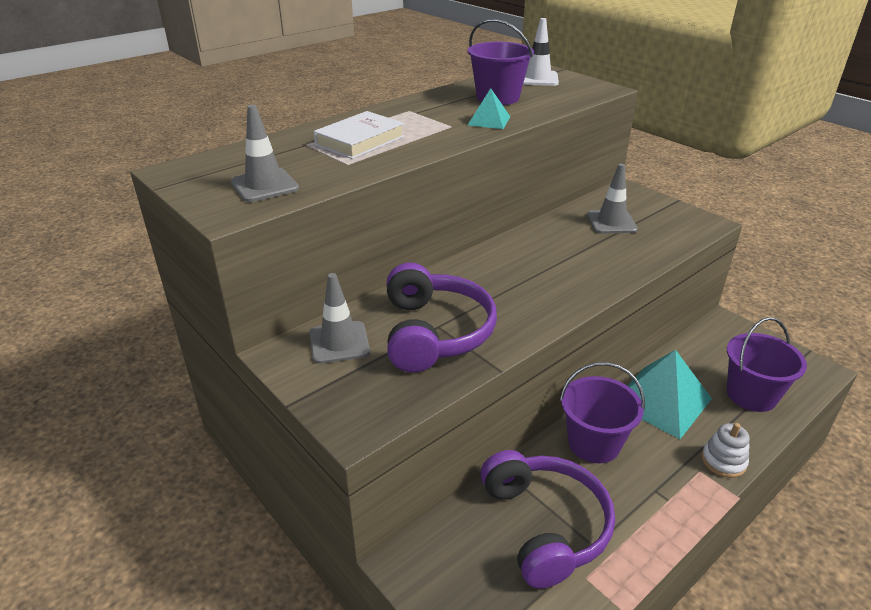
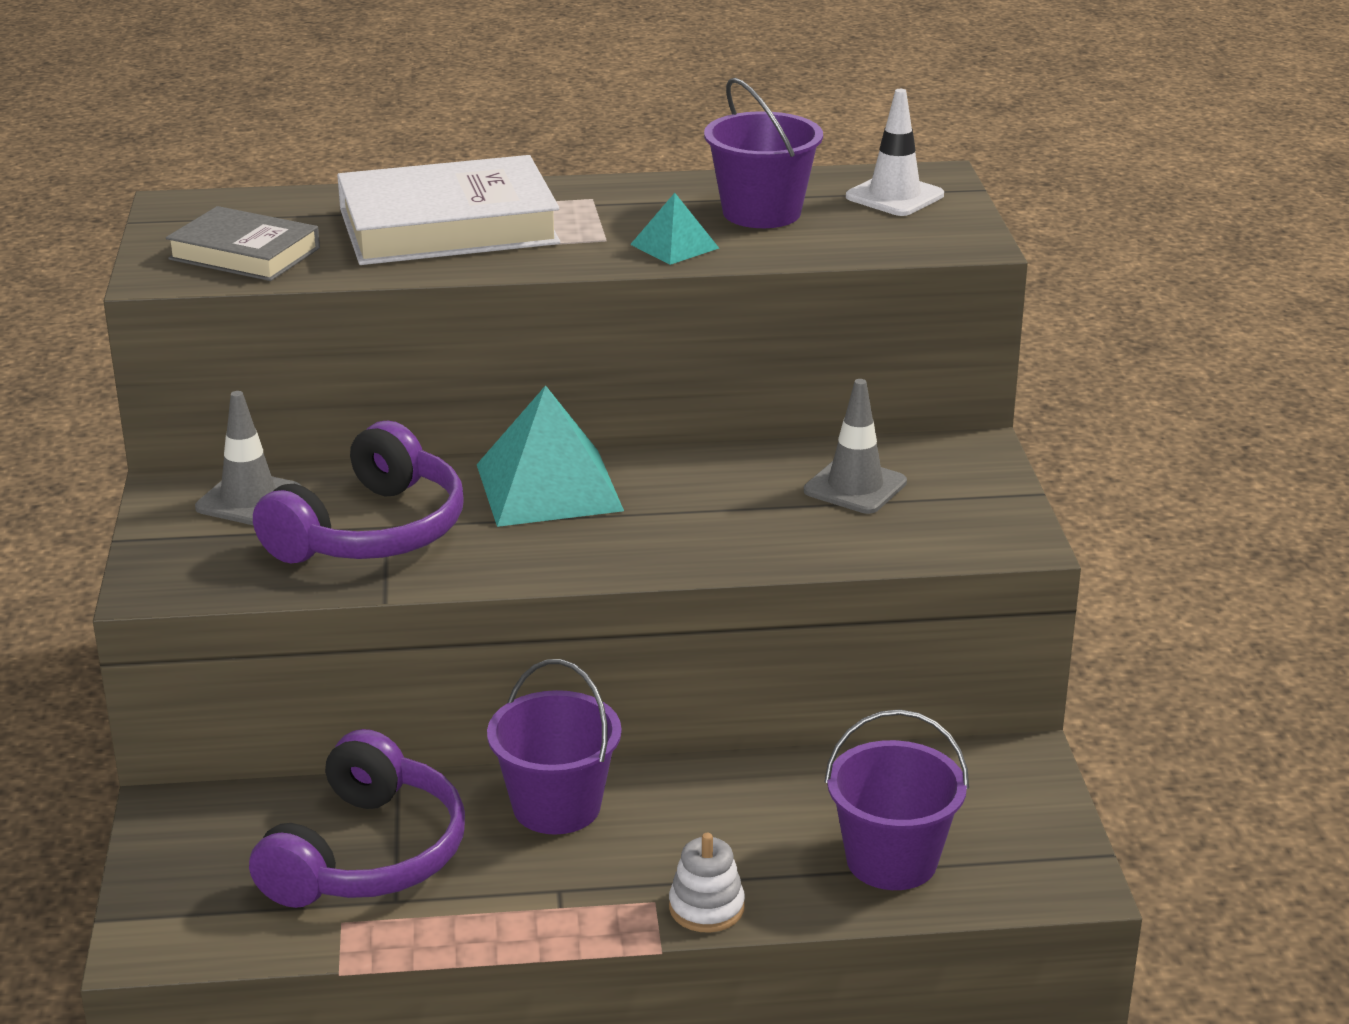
camera: 35 degrees right, 5 degrees down
grey traffic cone [231,105,299,202] -> grey book [166,206,320,281]
white book [314,111,405,159] -> white book [337,155,560,265], size x1.67
turquoise pyramid [627,350,712,439] -> turquoise pyramid moved to [477,385,624,527]

